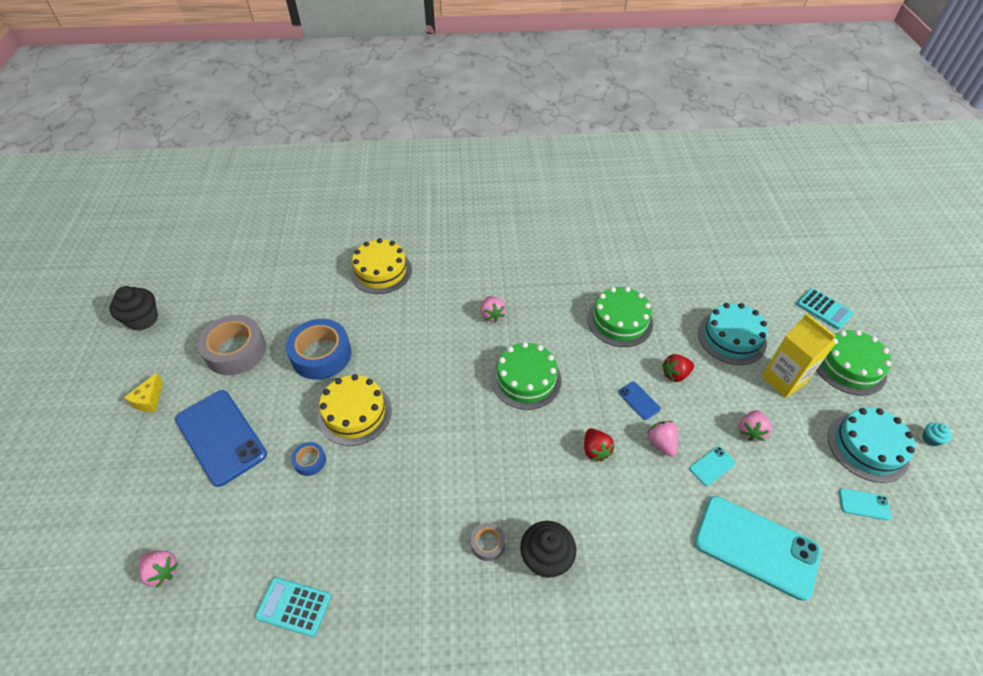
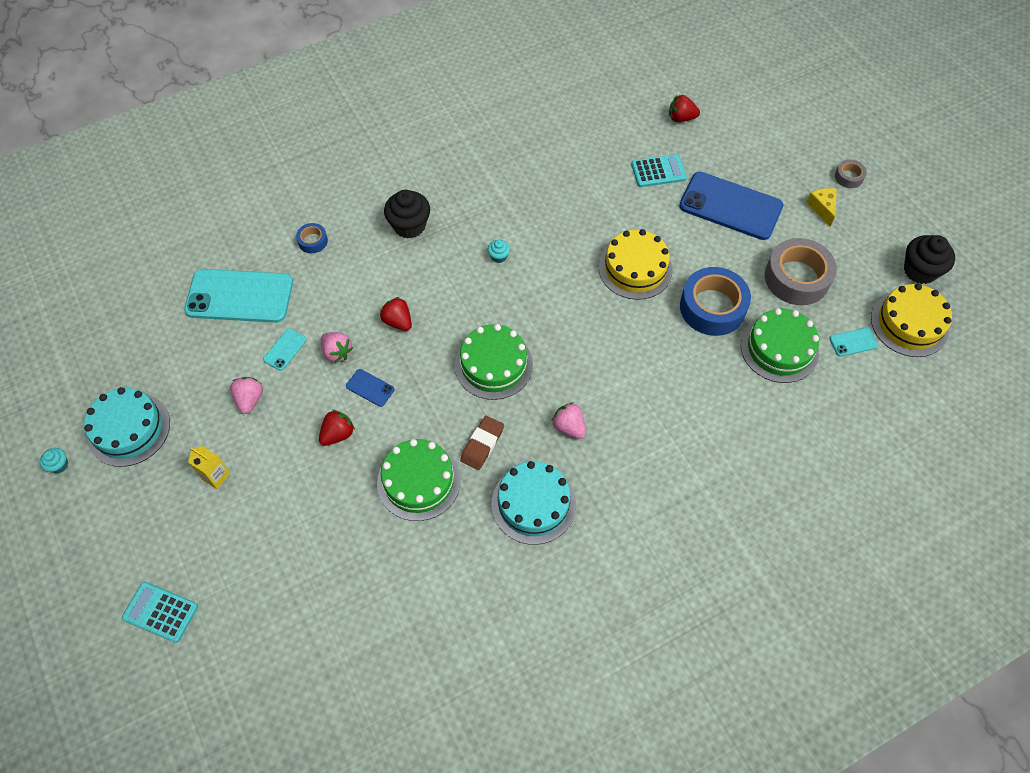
camera: 155 degrees right, 10 degrees up
pink strawberry [138,551,178,588] -> red strawberry [669,95,700,122]
turquoise calculator [255,577,331,637] -> turquoise calculator moved to [631,154,687,187]
blue tape [291,442,326,476] -> blue tape moved to [296,223,328,253]
yellow cake [350,238,412,294] -> yellow cake moved to [871,284,952,357]
grey tape [471,523,505,561] -> grey tape moved to [835,160,867,188]
turquoise cake [698,303,768,365] -> turquoise cake moved to [491,461,576,545]
yellow carton [761,313,836,398] -> yellow carton [188,446,230,489], size x0.55
green cake [817,330,891,396] -> green cake moved to [741,308,819,383]
turquoise phone [839,488,891,520] -> turquoise phone moved to [829,328,878,356]
none -> brown eraser [460,416,504,470]
none -> turquoise cupcake [488,240,510,263]

